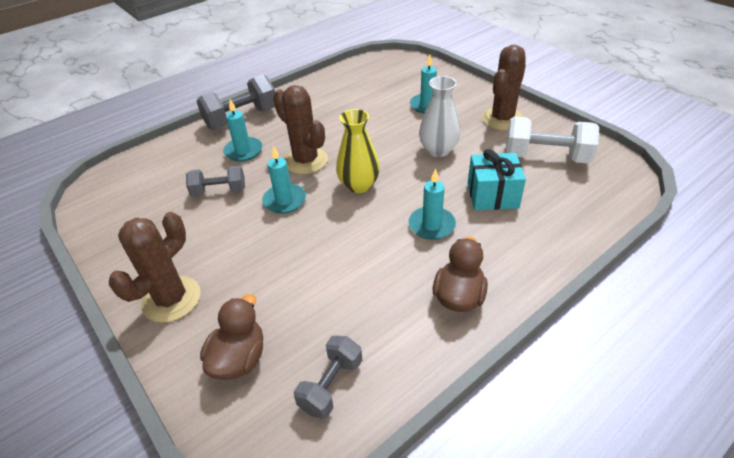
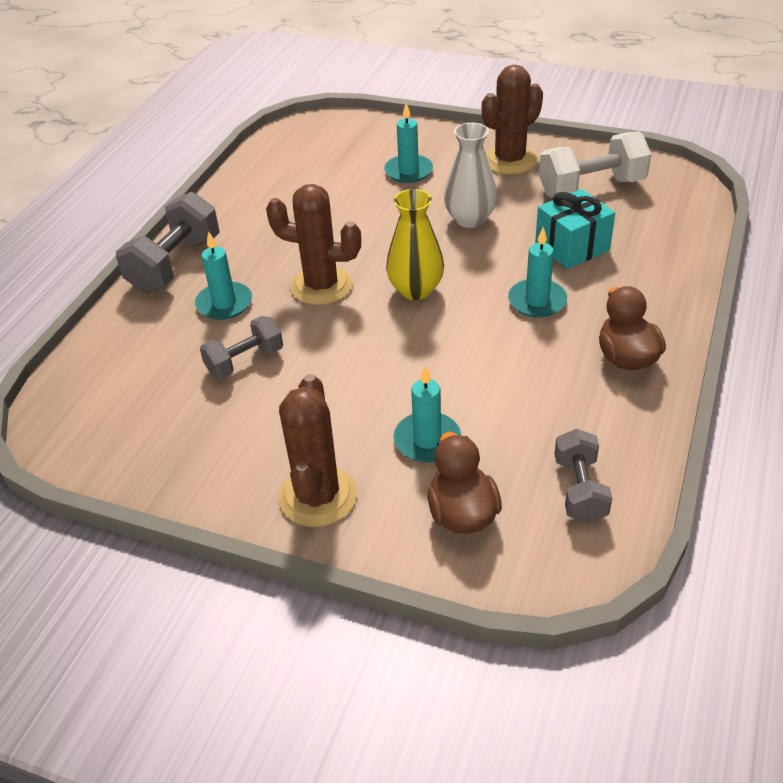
camera: 30 degrees left, 0 degrees up
turquoise candle [262,146,306,214] -> turquoise candle moved to [393,365,461,462]
brown cactus [482,45,526,130] -> brown cactus turned 45 degrees clockwise [482,65,543,175]

